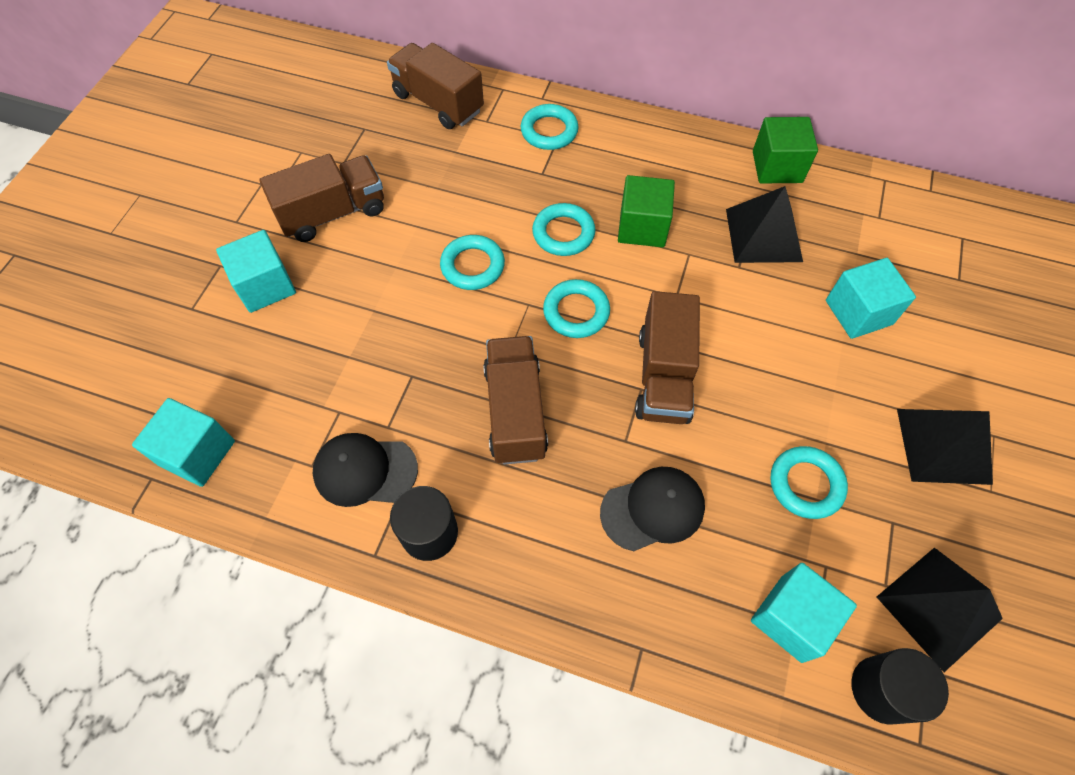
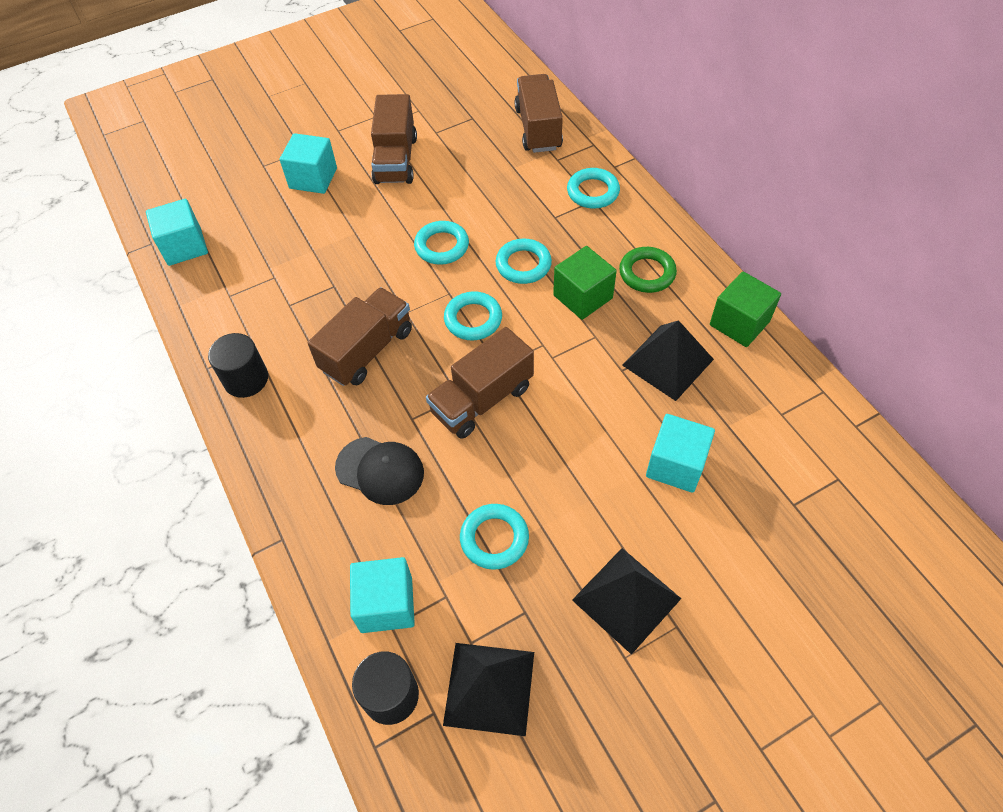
camera: 45 degrees right, 5 degrees down
brown truck [259,154,384,242] -> brown truck turned 75 degrees clockwise [371,94,417,184]
black cap [313,433,418,507] -> none
none -> green ring [619,247,677,293]

